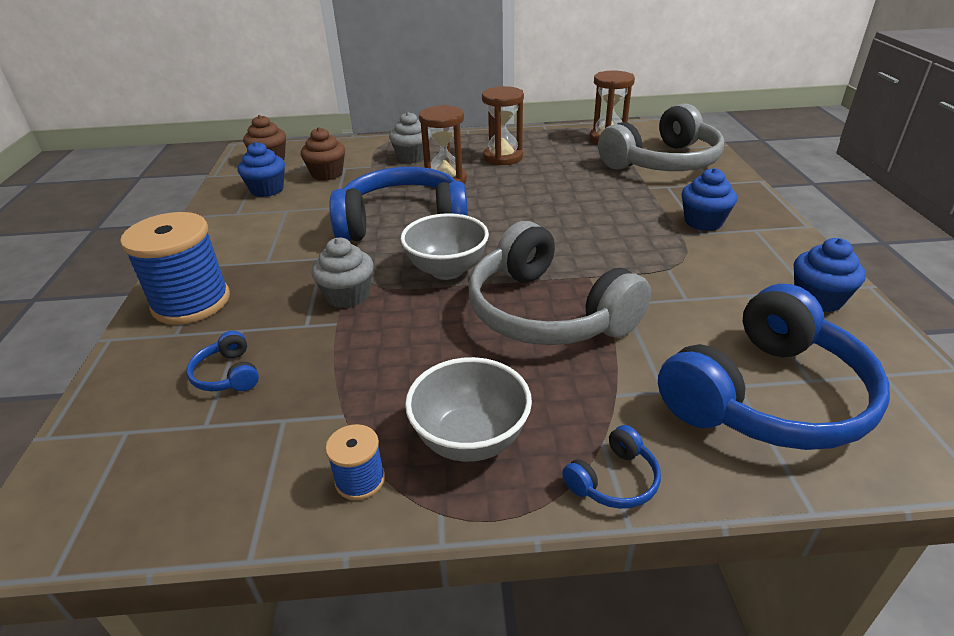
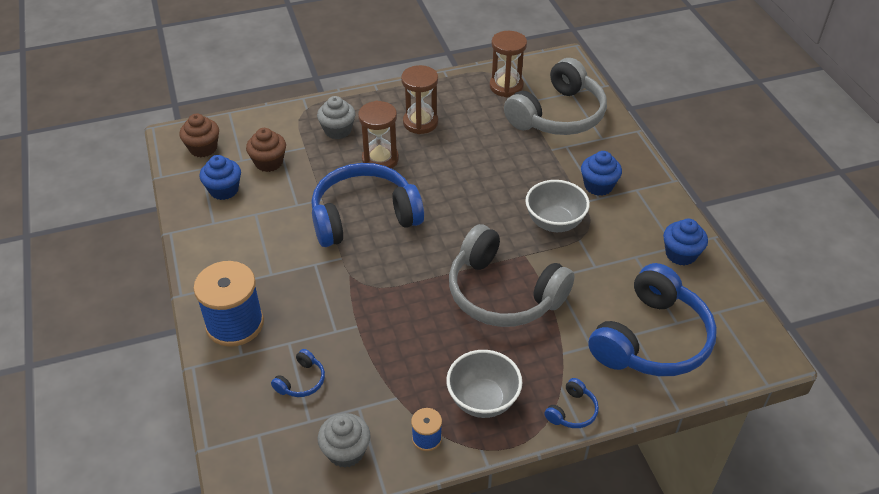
camera: 15 degrees left, 10 degrees up
blue headphones [186,331,259,391] -> blue headphones turned 105 degrees counterclockwise [271,349,325,397]
grey cupcake [311,238,374,308] -> grey cupcake moved to [318,413,370,468]
grey bowl [400,213,489,280] -> grey bowl moved to [526,180,590,232]

